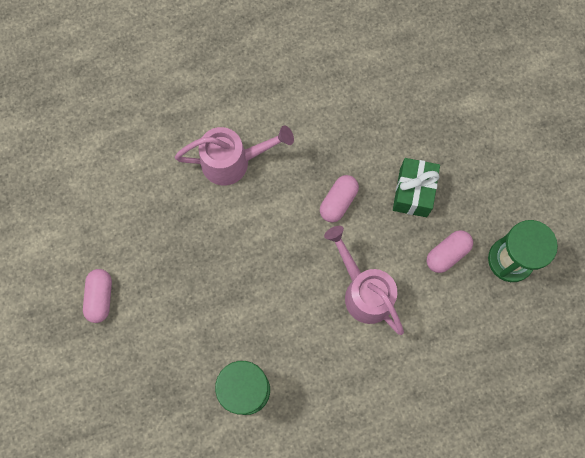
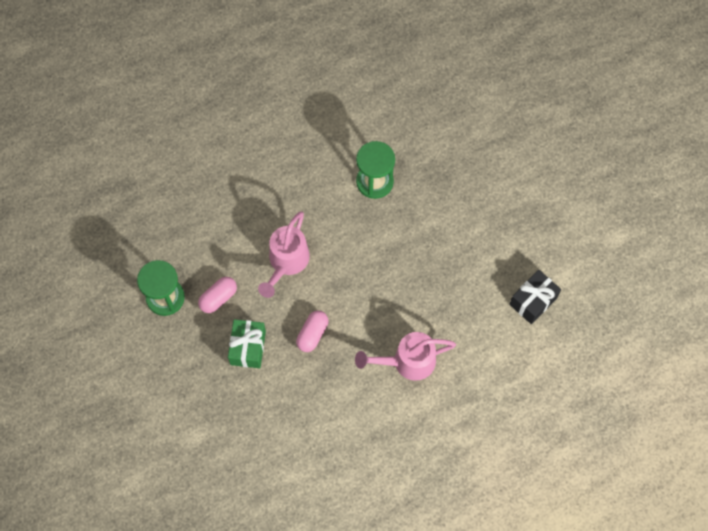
camera: 175 degrees right, 5 degrees down
pink capsule [83,269,112,323] -> none
pink watering can [324,226,404,335] -> pink watering can turned 60 degrees clockwise [258,211,310,298]
none -> black gift [509,270,561,324]

